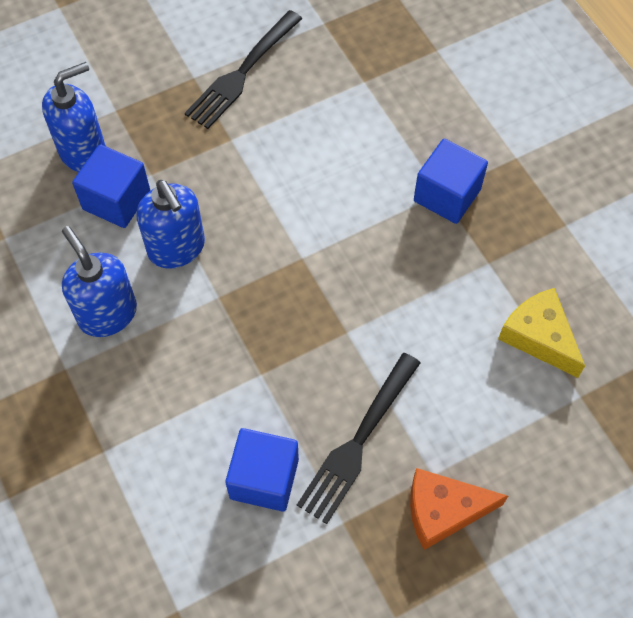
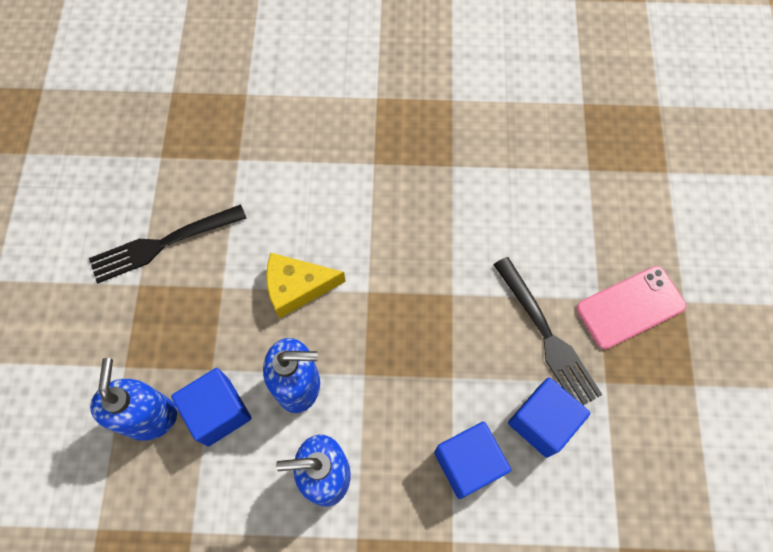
camera: 60 degrees left, 5 degrees up
black fork [185,10,302,129] -> black fork turned 90 degrees clockwise [89,204,247,283]
orange cheese [410,468,508,550] -> pink phone [576,266,686,349]
blue cube [414,139,488,224] -> blue cube moved to [434,422,511,499]
yellow cheese [498,288,585,378] -> yellow cheese moved to [266,253,346,319]

